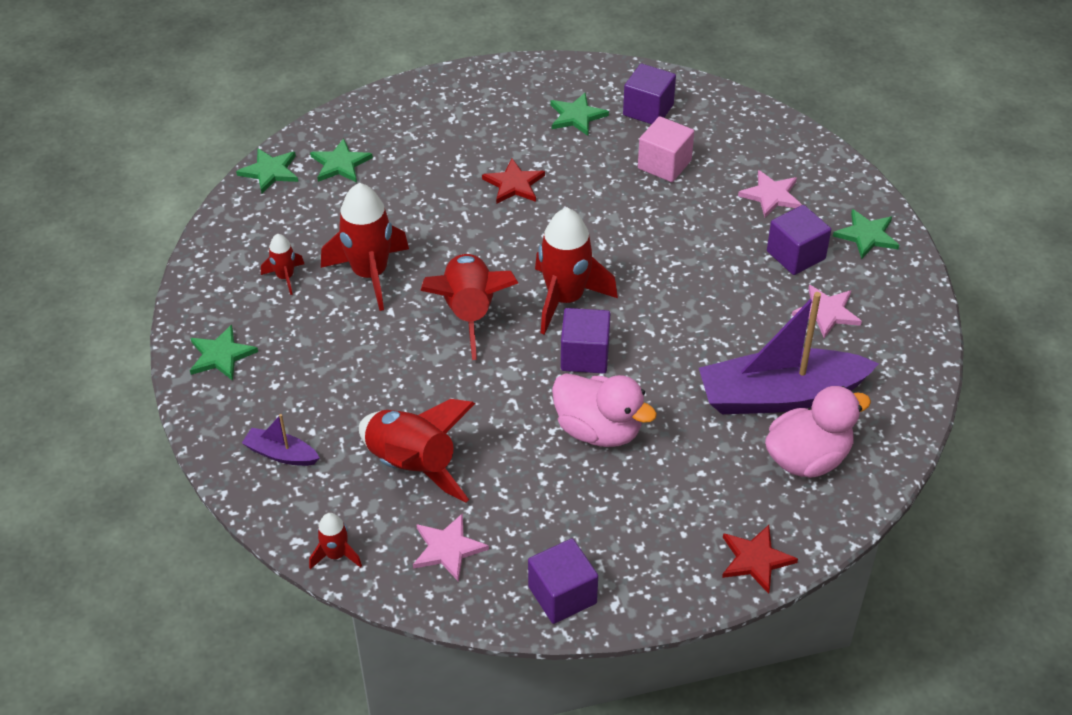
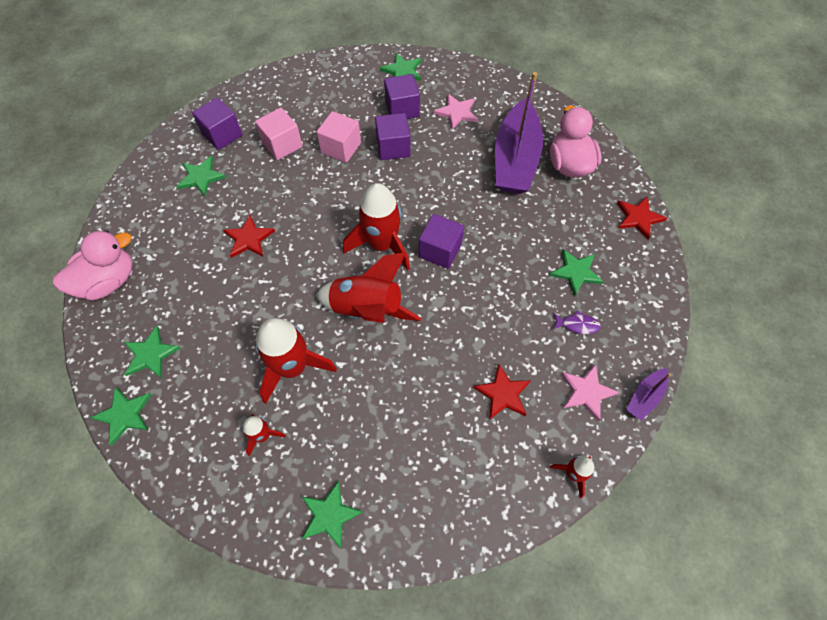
camera: 70 degrees left, 15 degrees up
purple boat [242,414,320,466] -> purple boat moved to [626,368,671,421]
red rocket [359,399,475,503] -> red star [473,364,531,420]
purple cube [528,538,598,624] -> purple cube moved to [375,113,410,160]
pink duck [552,373,657,447] -> pink duck moved to [53,230,133,300]
pink star [738,170,802,218] -> none
none -> pink cube [317,111,361,163]
none -> green star [549,249,604,296]
none -> purple fish [553,310,601,334]

